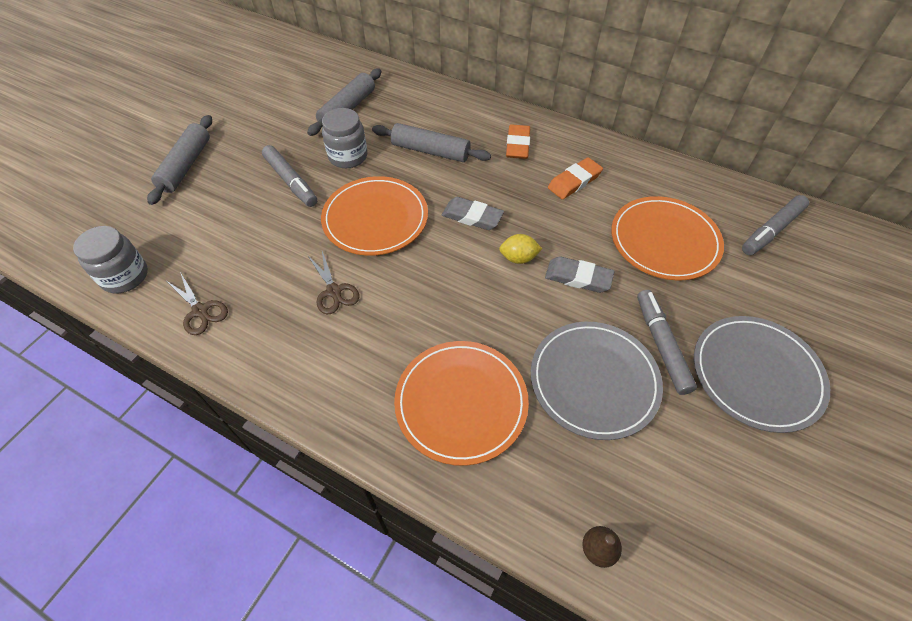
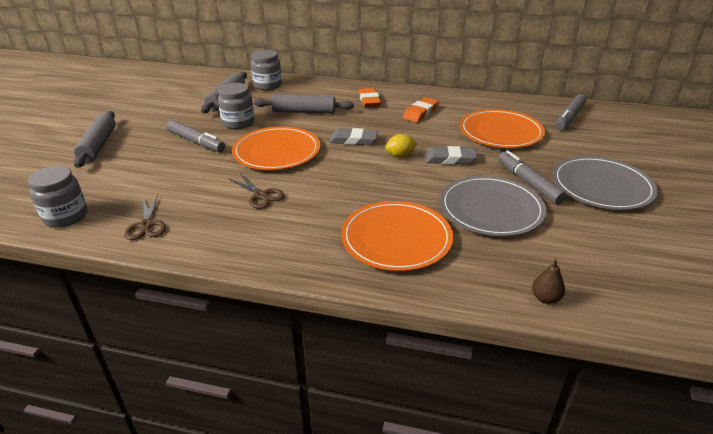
camera: 15 degrees left, 20 degrees down
brown scissors [167,272,228,335] -> brown scissors turned 45 degrees clockwise [124,194,166,240]
none -> grey jar [251,50,282,90]

